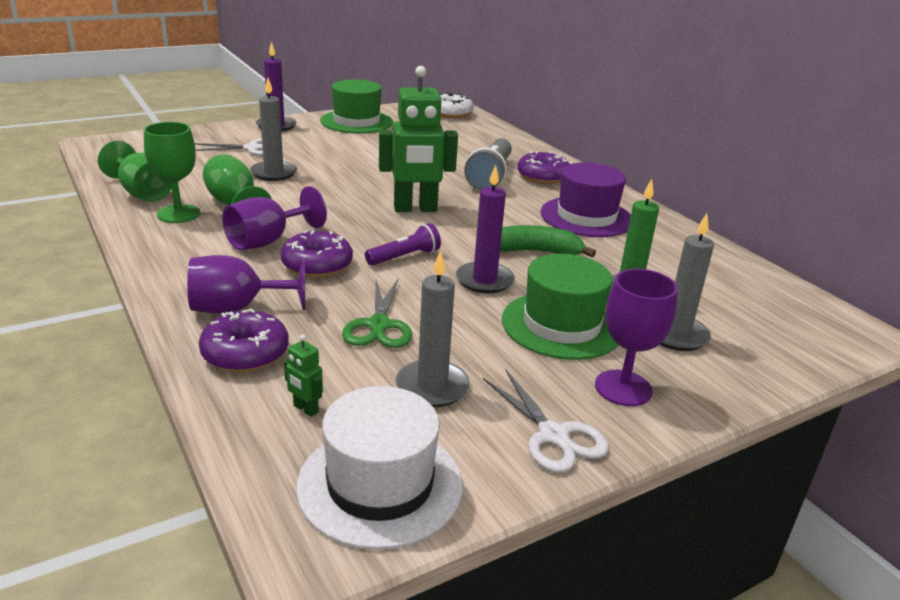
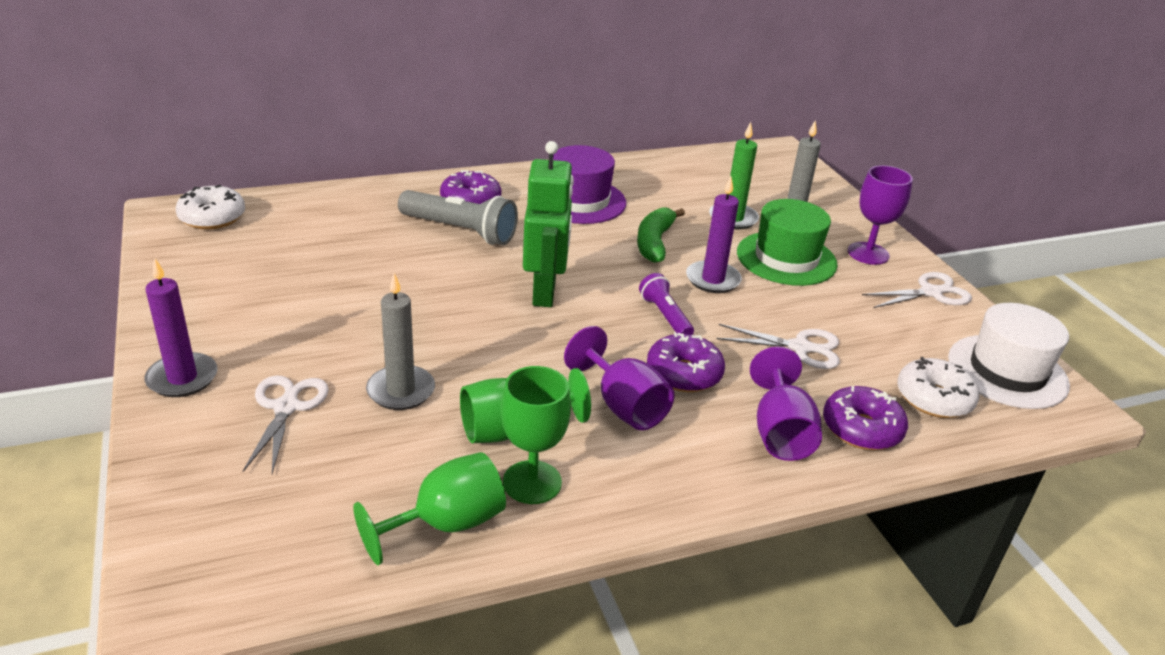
camera: 80 degrees left, 5 degrees up
green robot [284,334,323,417] -> white donut [897,357,980,418]
green hat [320,79,393,134] -> none
green scissors [342,279,412,348] -> white scissors [717,324,840,369]
grey candle [396,250,470,407] -> none

